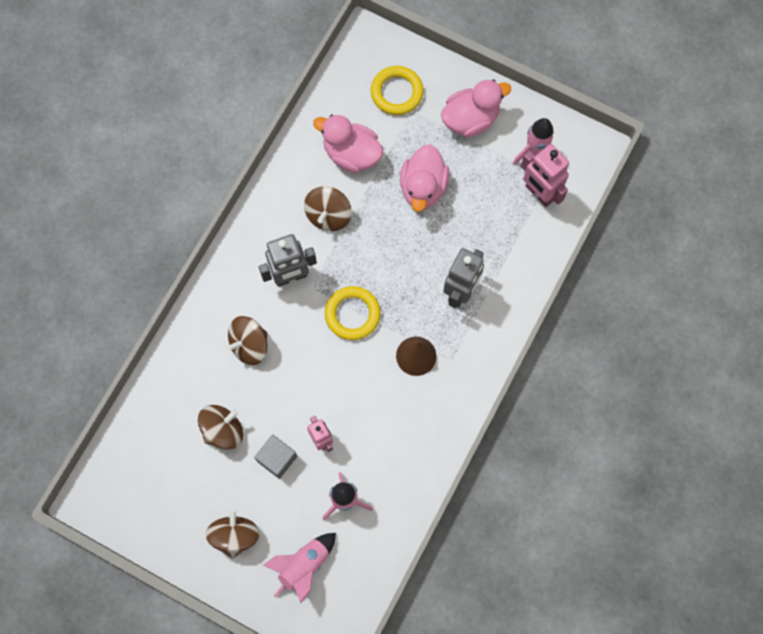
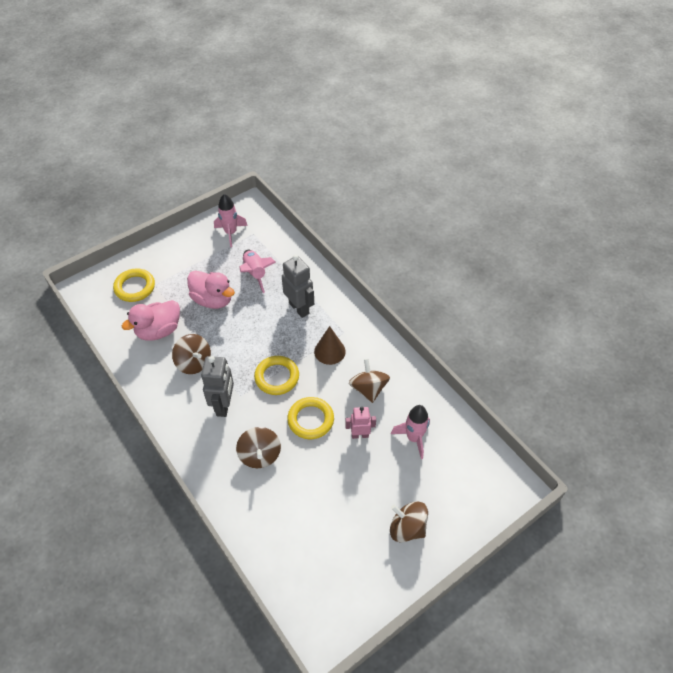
camera: 65 degrees left, 20 degrees down
brown spinning top [198,405,243,450] -> brown spinning top moved to [349,359,390,403]
grey cube [254,434,297,479] -> none
pink rocket [263,533,336,603] -> pink rocket moved to [239,250,276,293]
pink duck [441,79,511,138] -> none
pink robot [521,144,569,207] -> none
none -> yellow ring [287,397,334,439]

